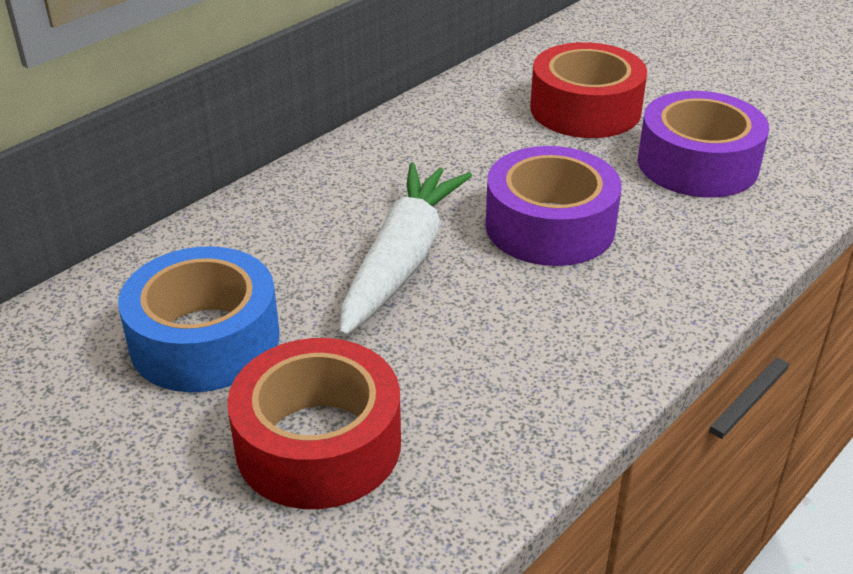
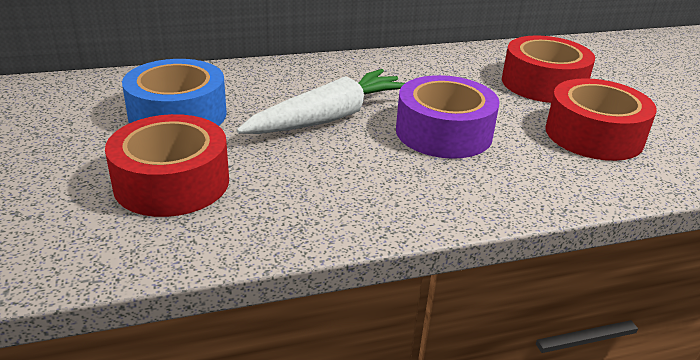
camera: 30 degrees right, 5 degrees down
purple tape [638,91,769,197] -> red tape [545,78,657,161]

